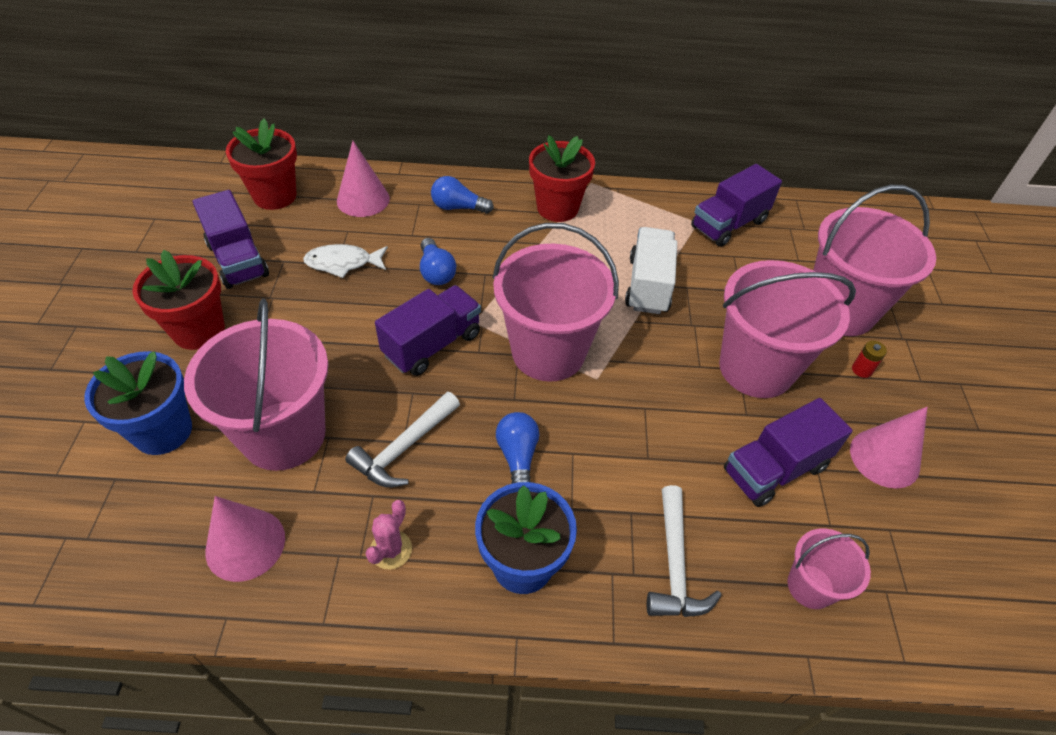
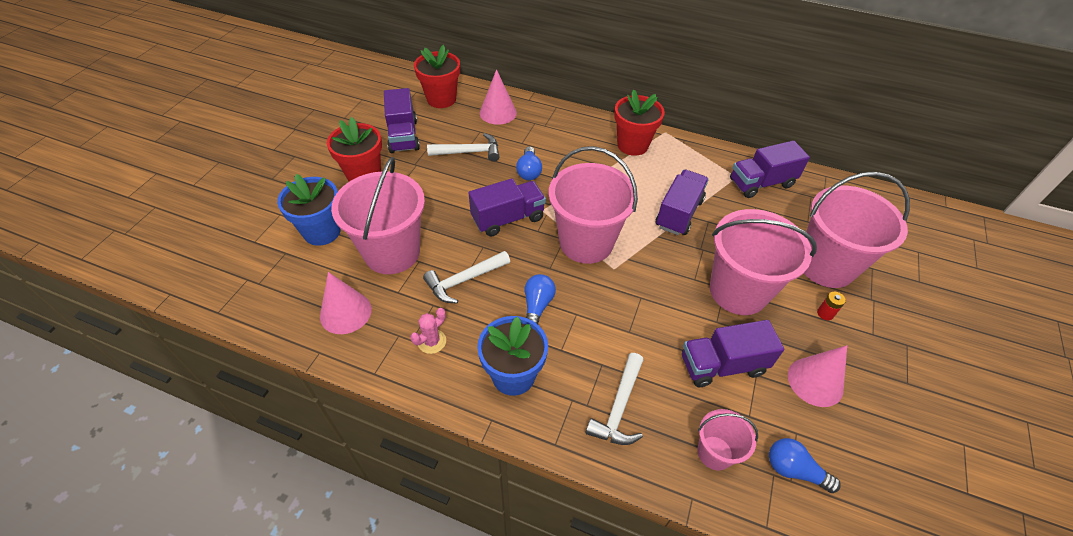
camera: 20 degrees right, 0 degrees up
white fish [303,244,388,278] -> white hammer [427,133,500,162]
blue light bulb [431,176,494,214] -> blue light bulb moved to [769,438,841,493]
white truck [625,227,677,314] -> purple truck [655,170,709,235]

